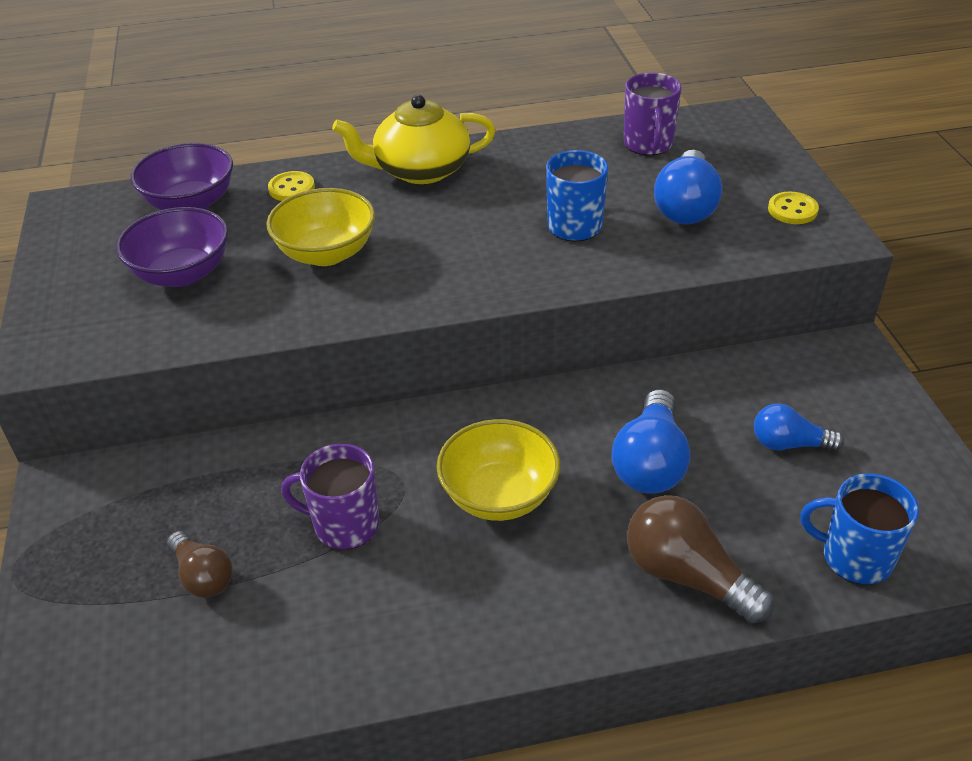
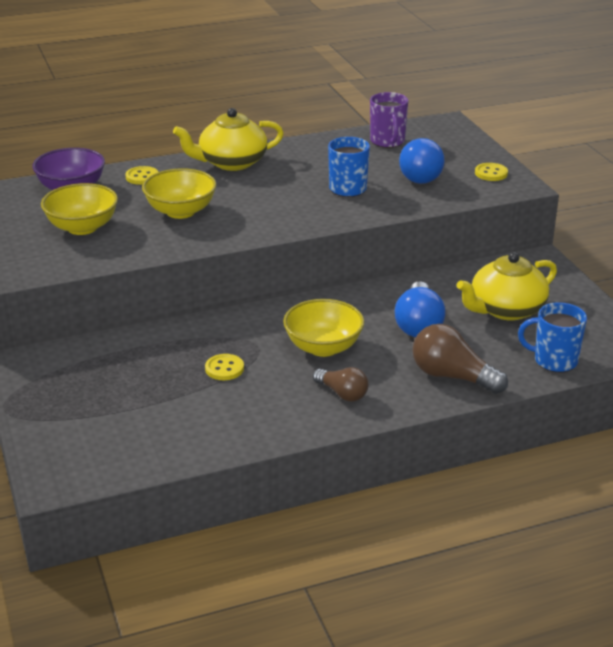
camera: 10 degrees left, 10 degrees down
purple bowl [116,207,228,287] -> yellow bowl [41,183,118,235]
brown light bulb [167,531,233,598] -> brown light bulb moved to [313,367,368,402]
purple mug [281,444,380,550] -> yellow button [205,354,244,380]
blue light bulb [754,403,844,451] -> yellow teapot [457,252,557,321]

